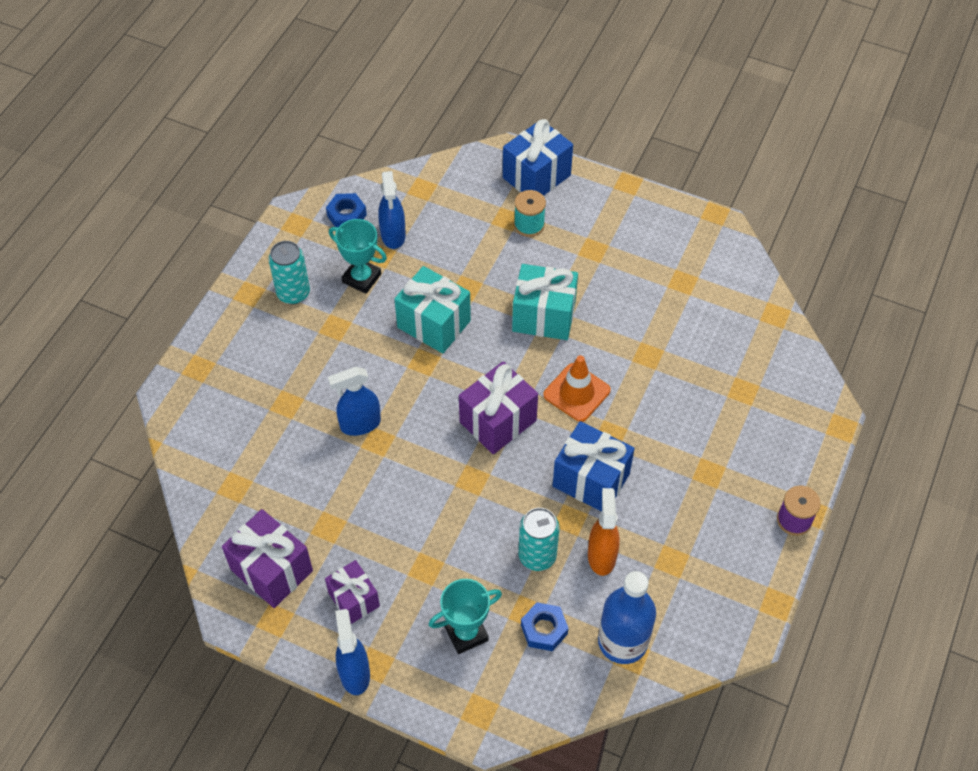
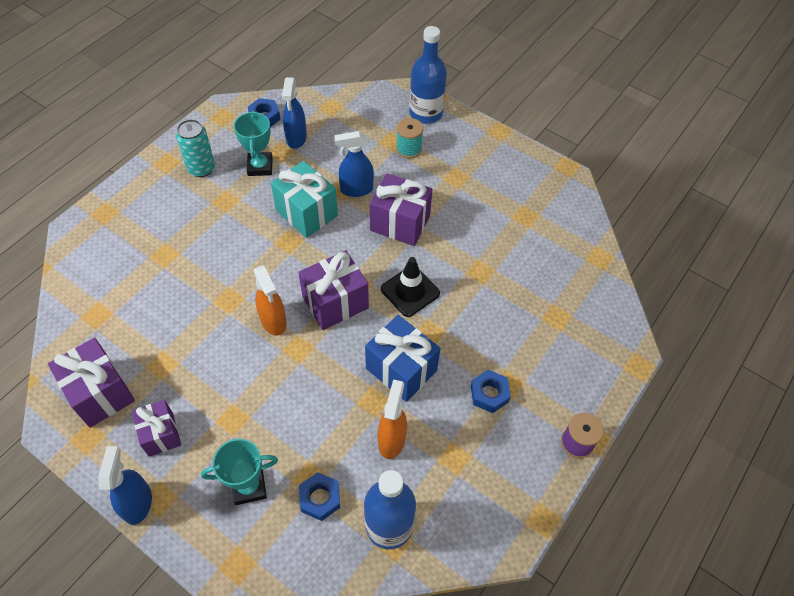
camera: 10 degrees right, 0 degrees up
blue spray bottle [328,367,381,436] -> blue spray bottle moved to [334,131,374,197]
turquoise trophy [329,219,387,294] -> turquoise trophy turned 45 degrees clockwise [234,111,273,176]
blue gift [503,119,573,196] -> blue bottle [409,26,447,124]
turquoise gift [512,264,578,340] -> purple gift [369,173,433,246]
turquoise can [518,508,559,571] -> none
orange traffic cone [543,355,611,422] -> black traffic cone [381,257,440,317]
none -> orange spray bottle [253,265,287,335]
none -> blue nut [471,370,511,413]

